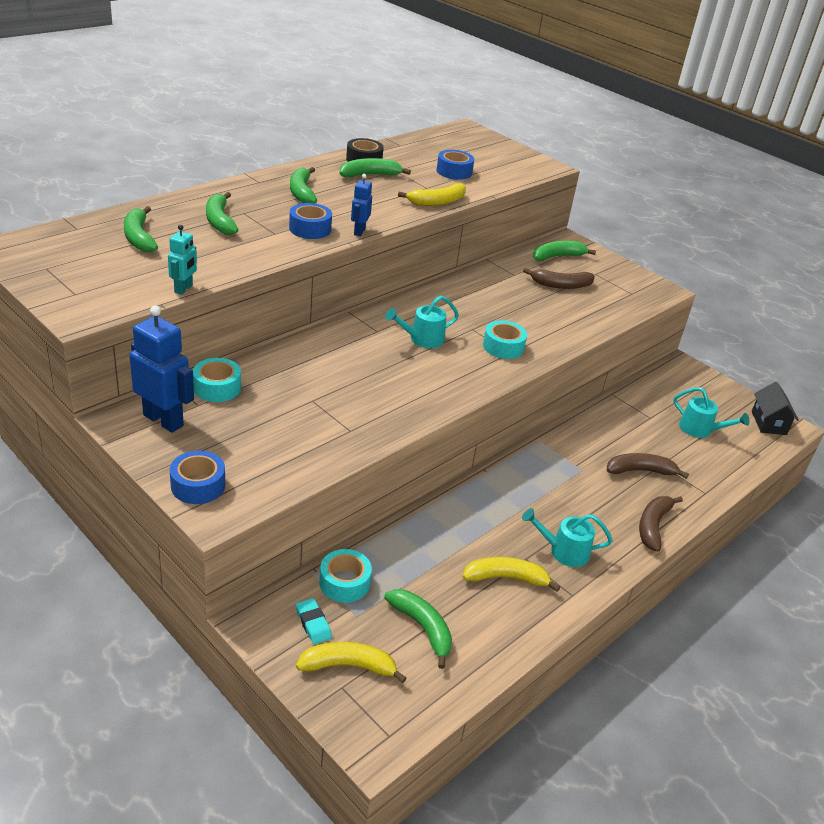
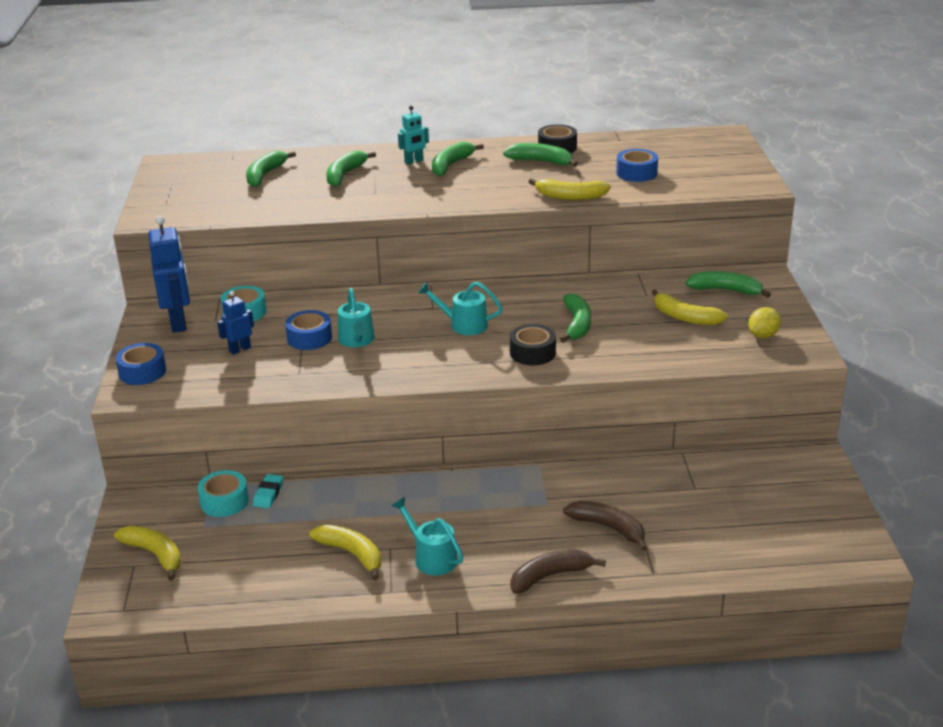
camera: 45 degrees right, 5 degrees down
turquoise robot [168,225,197,295] -> turquoise robot moved to [398,106,429,164]
blue tape [289,203,332,239] -> blue tape moved to [285,310,332,350]
turquoise eraser [296,598,332,644] -> turquoise eraser moved to [253,474,283,508]
blue robot [351,174,372,236] -> blue robot moved to [217,291,254,355]
green banana [384,589,452,669] -> green banana moved to [560,293,591,343]
turquoise tape [483,320,527,359] -> black tape [510,324,556,365]
brown banana [523,268,595,289] -> yellow banana [652,289,728,326]
turquoise watering can [673,387,749,438] -> turquoise watering can moved to [338,288,375,347]
black house [752,382,799,435] -> none
none -> yellow lemon [748,307,781,338]

